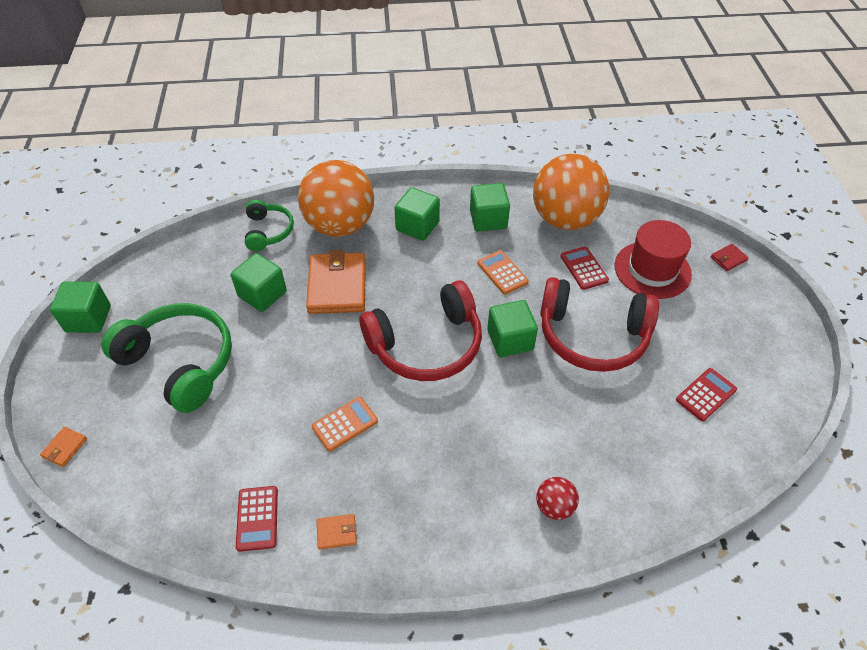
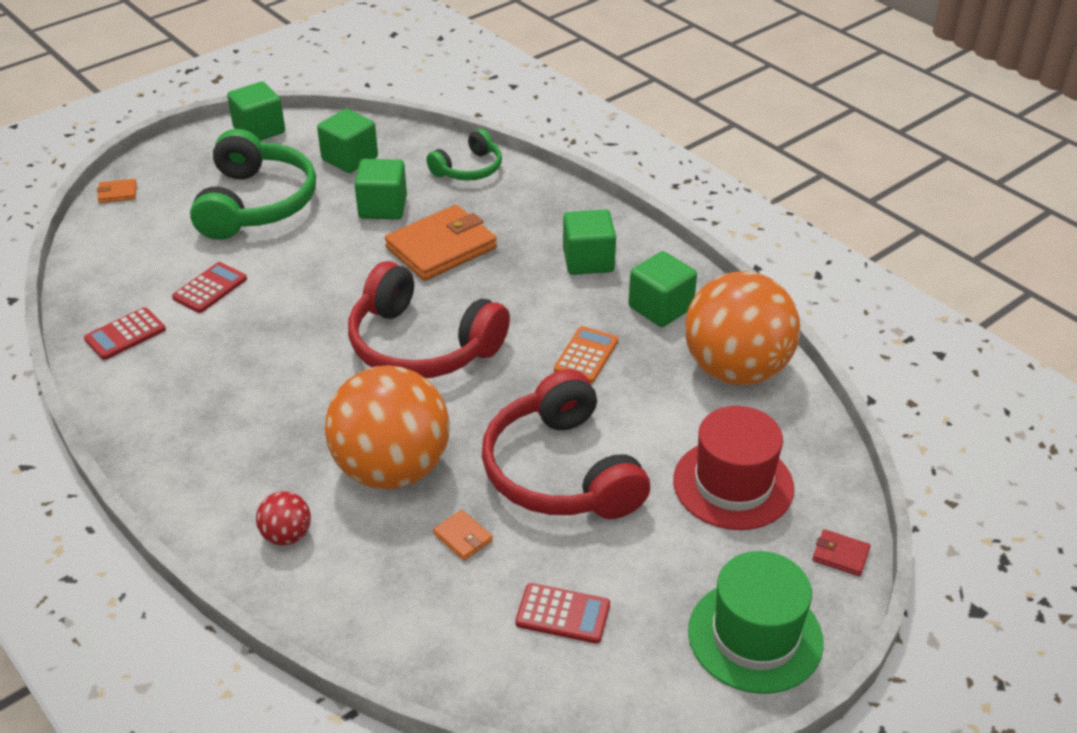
camera: 55 degrees right, 10 degrees down
orange ball [298,160,374,237] -> orange ball moved to [325,365,450,489]
orange calculator [312,397,378,452] -> none
orange wallet [317,514,357,550] -> orange wallet moved to [433,510,493,561]
green cube [487,300,538,357] -> green cube moved to [317,109,378,173]
red calculator [560,246,609,290] -> red calculator moved to [172,262,247,313]
none -> green hat [688,551,824,694]

